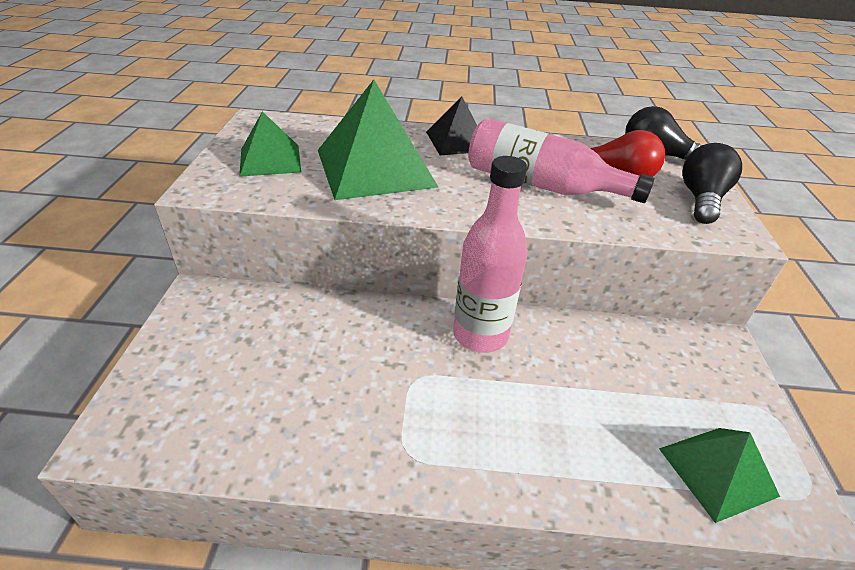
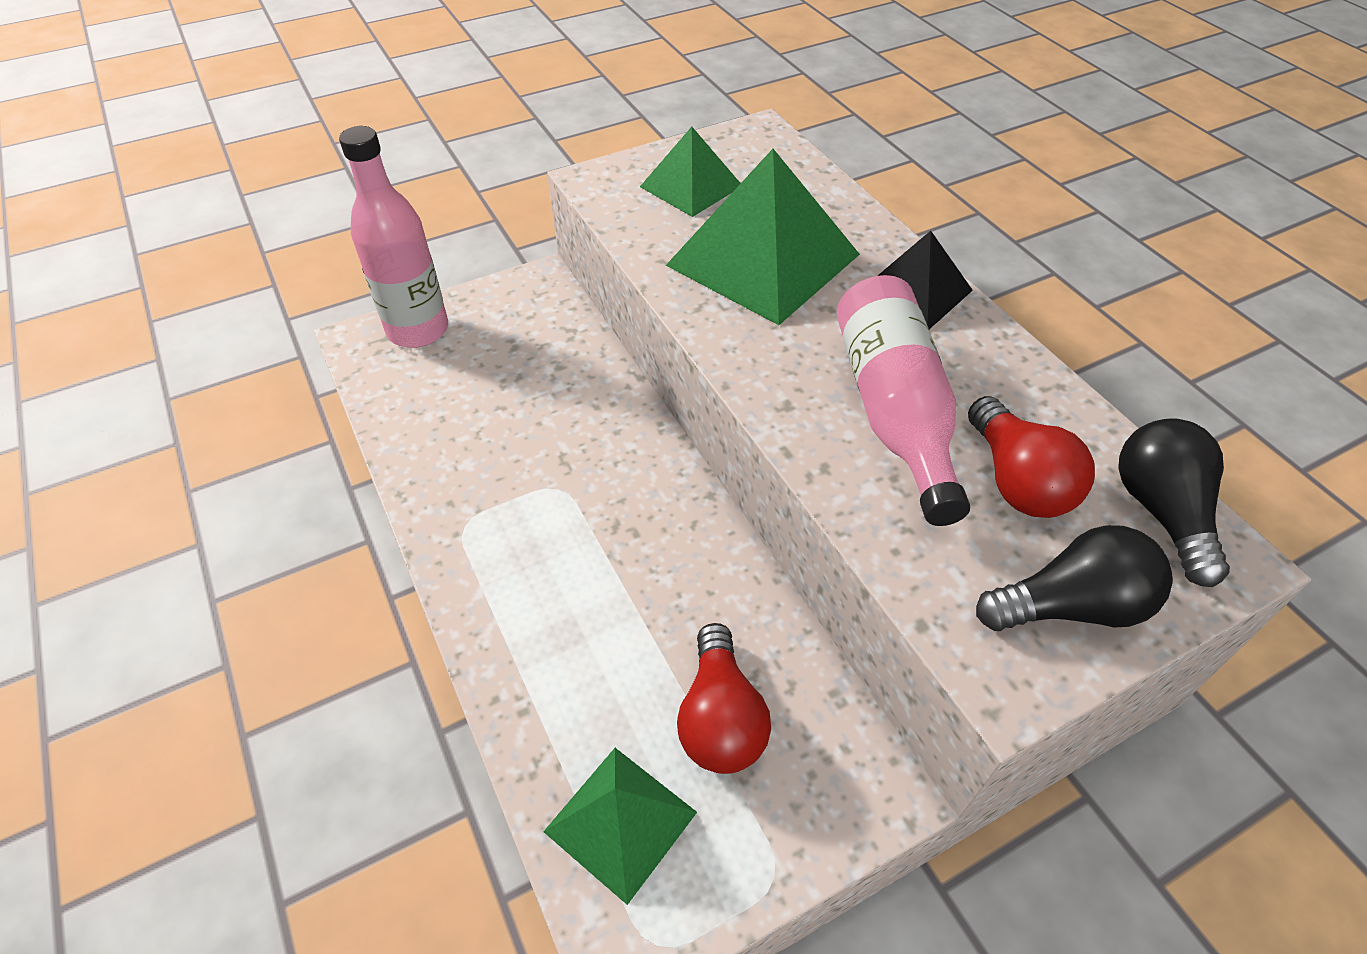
camera: 60 degrees right, 10 degrees up
pink bottle [453,156,528,353] -> pink bottle moved to [339,126,448,348]
none -> red light bulb [677,623,771,774]

